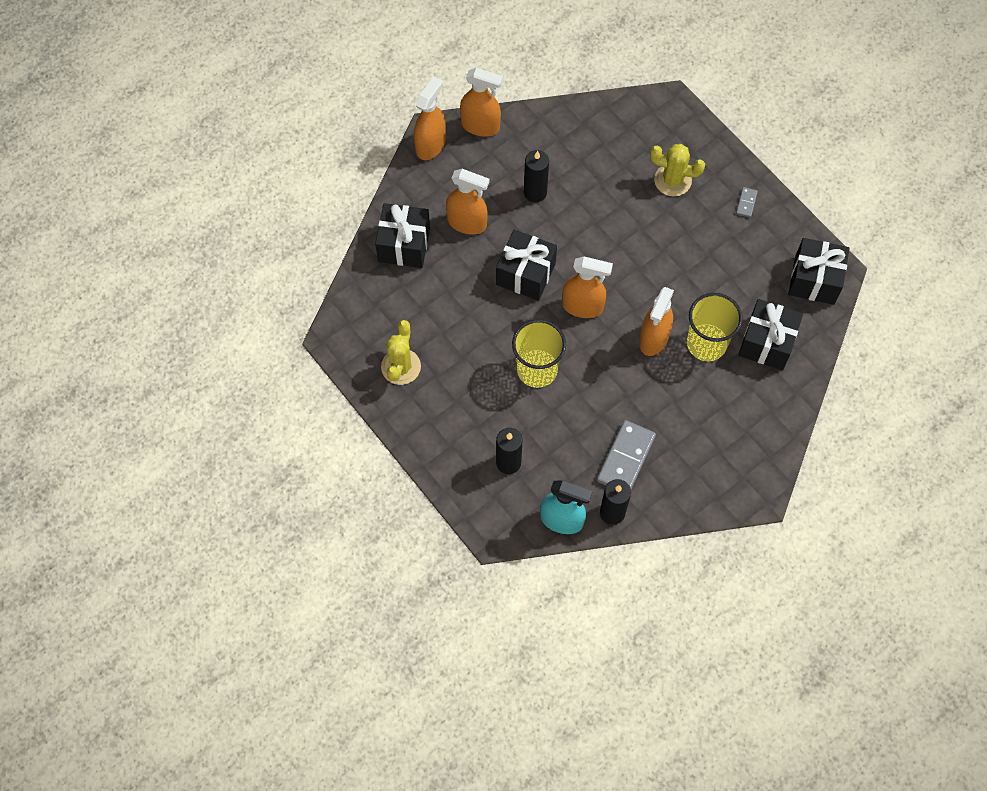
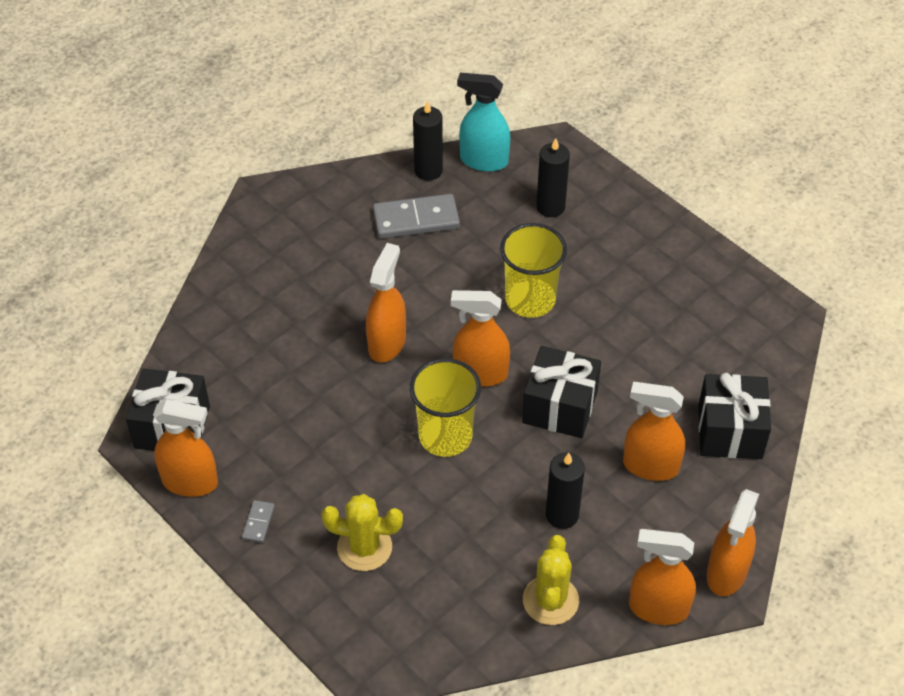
camera: 175 degrees right, 15 degrees down
yellow cactus [381,320,421,385] -> yellow cactus moved to [523,535,579,625]
grey domino [597,420,656,489] -> grey domino turned 60 degrees clockwise [373,194,460,239]
yellow cup [687,293,742,361] -> yellow cup moved to [410,358,481,457]
black gift [738,299,803,370] -> none
none -> orange spray bottle [153,399,218,497]

